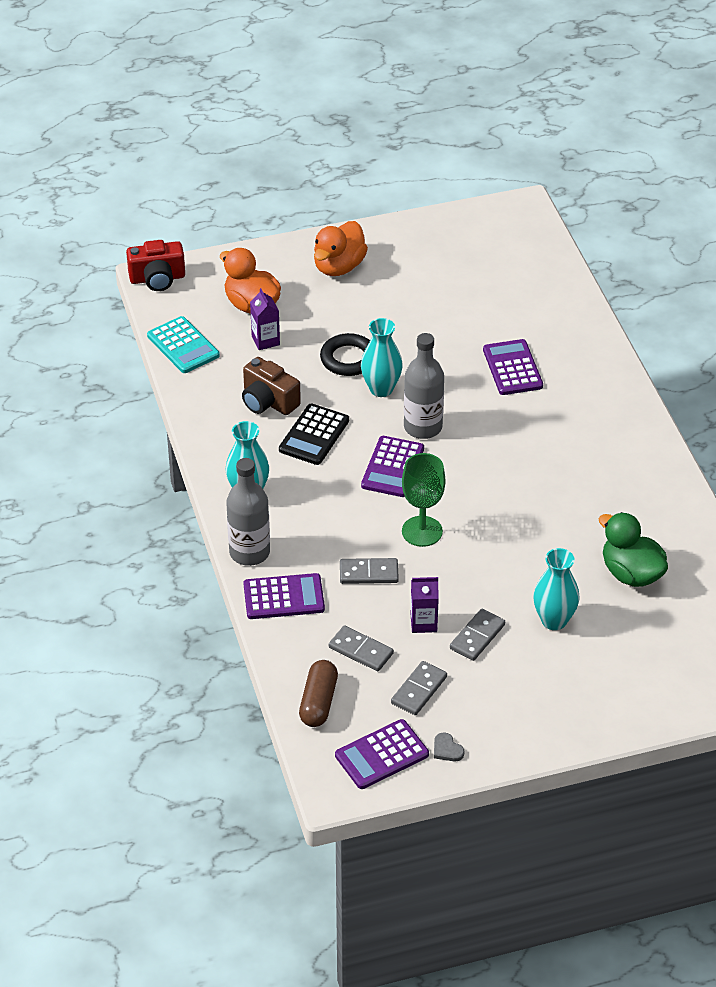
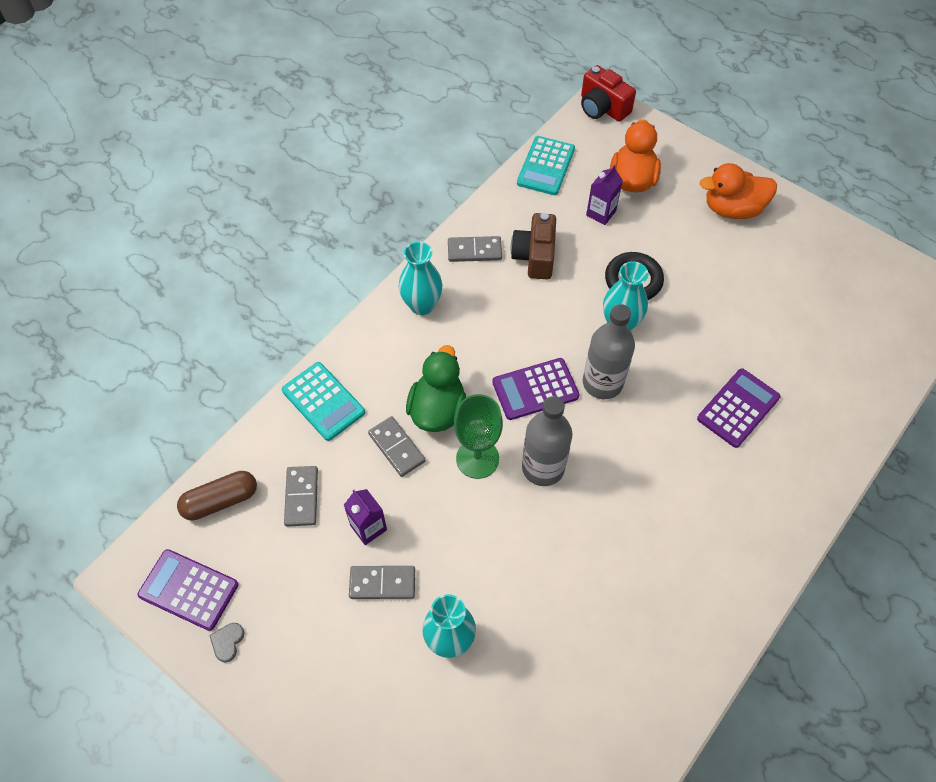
camera: 55 degrees right, 15 degrees up
grey bottle [226,458,270,566] -> grey bottle moved to [522,396,572,486]
purple calculator [244,573,325,619] -> turquoise calculator [282,362,365,441]
black calculator [279,403,349,465] -> none
grey domino [391,661,447,715] -> grey domino moved to [448,236,502,262]
green duck [598,512,668,587] -> green duck moved to [406,345,466,432]

